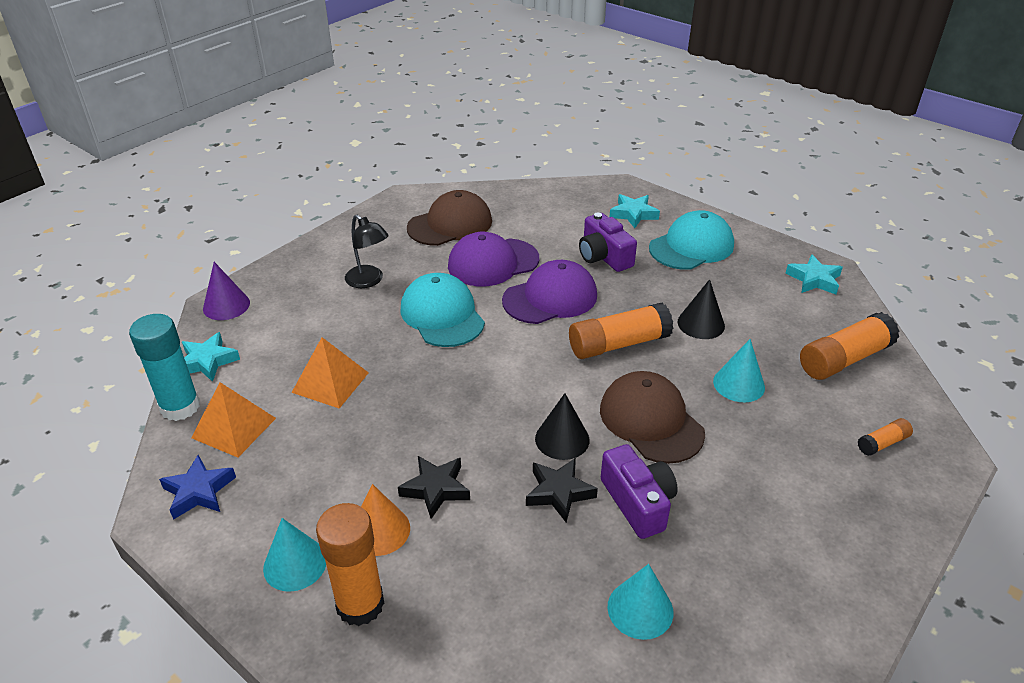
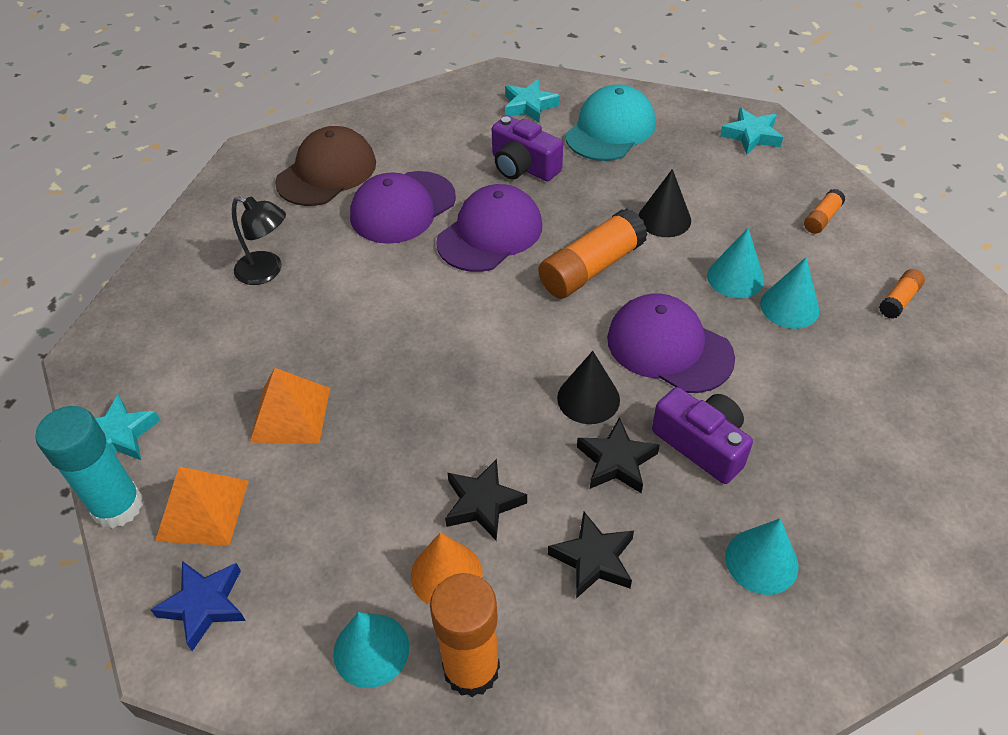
camera: 20 degrees left, 10 degrees up
purple cone [203,262,250,320] -> none
turquoise cap [400,273,485,347] -> none
brown cap [600,371,705,464] -> purple cap [607,294,735,393]
orange glue stick [800,312,900,380] -> orange glue stick [804,189,845,234], size x0.49
none -> black star [548,512,634,599]
none -> turquoise cone [760,257,820,329]

